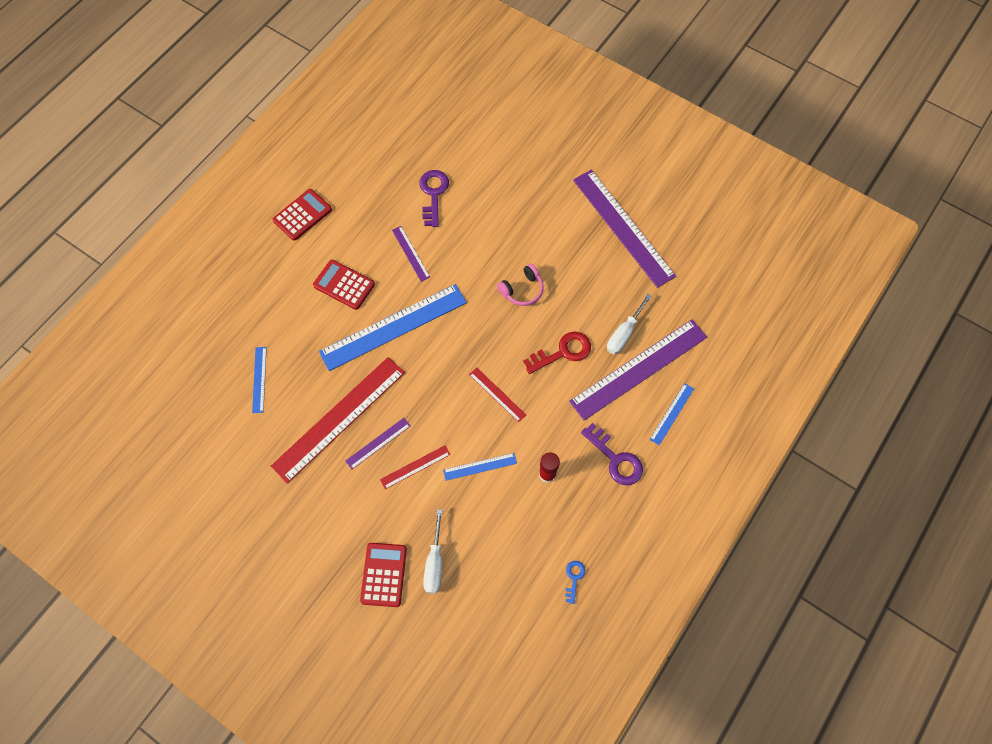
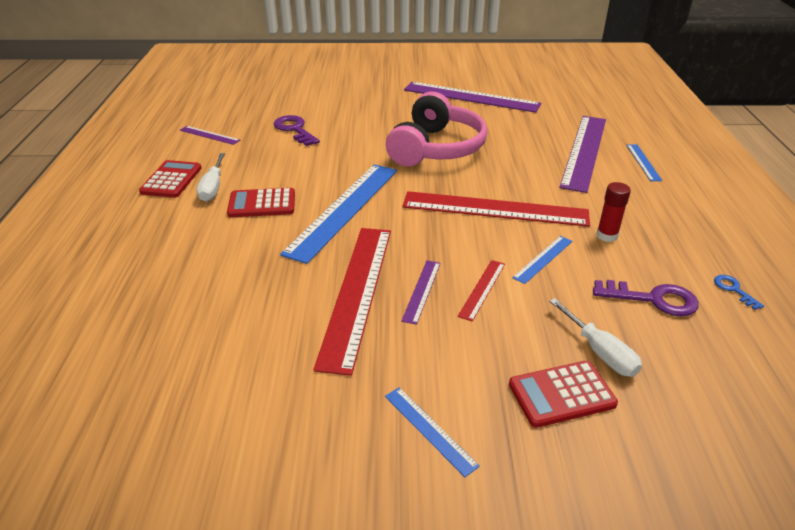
camera: 35 degrees left, 30 degrees down
blue ruler [252,347,267,413] -> blue ruler moved to [385,387,480,477]
red calculator [360,543,407,607] -> red calculator turned 75 degrees counterclockwise [509,361,618,428]
purple ruler [392,226,430,282] -> purple ruler moved to [180,126,240,145]
red ruler [469,368,526,422] -> red ruler [403,191,590,227], size x2.23
pink headphones [497,264,544,306] -> pink headphones [386,92,487,167], size x2.21
red key [523,332,591,374] -> none
purple key [581,423,643,485] -> purple key moved to [593,280,699,316]
white screwdriver [607,294,652,354] -> white screwdriver moved to [197,153,225,202]

